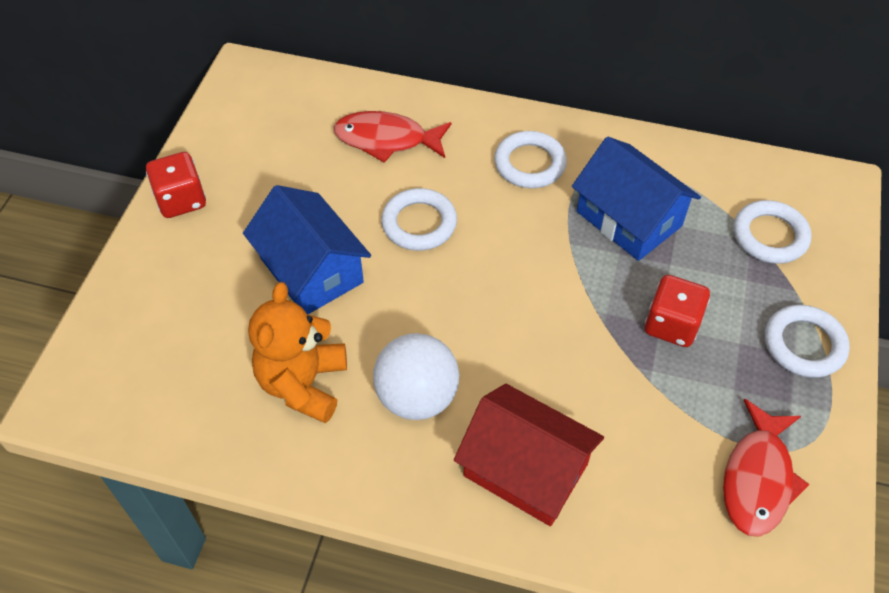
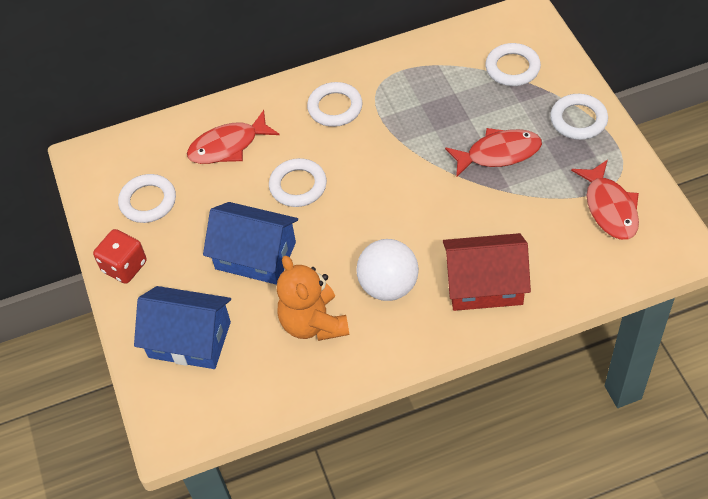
camera: 30 degrees left, 0 degrees up
blue house [572,137,701,261] -> blue house moved to [134,286,231,369]
red dice [645,275,710,347] -> red fish [445,128,542,178]
none -> white ring [118,174,176,223]

